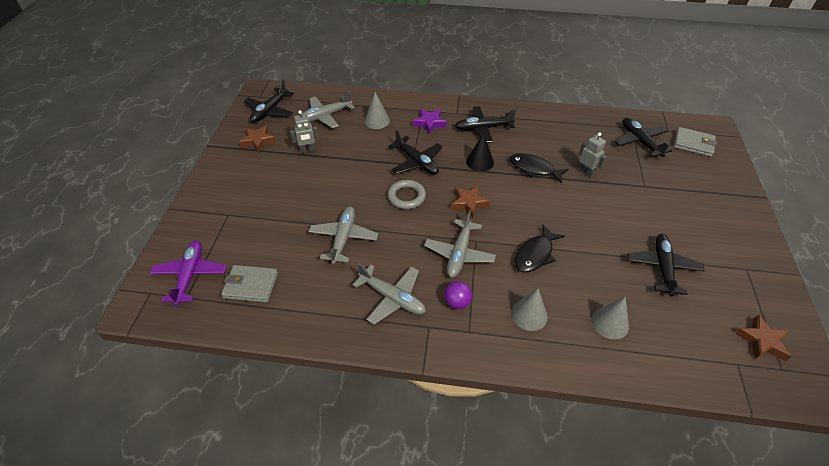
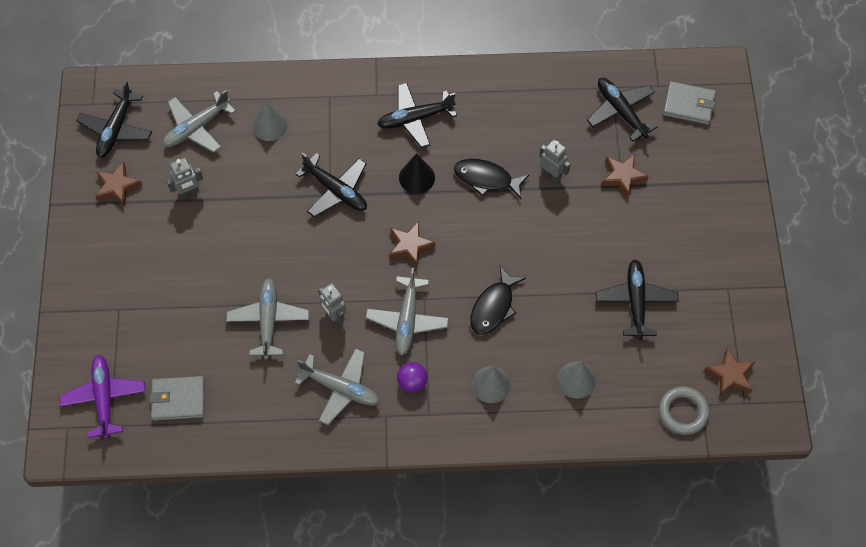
camera: 10 degrees left, 15 degrees up
grey ring [388,180,426,209] -> grey ring moved to [659,386,710,435]
purple star [413,109,447,134] -> none
none -> grey robot [318,283,346,325]
none -> brown star [601,154,649,198]

